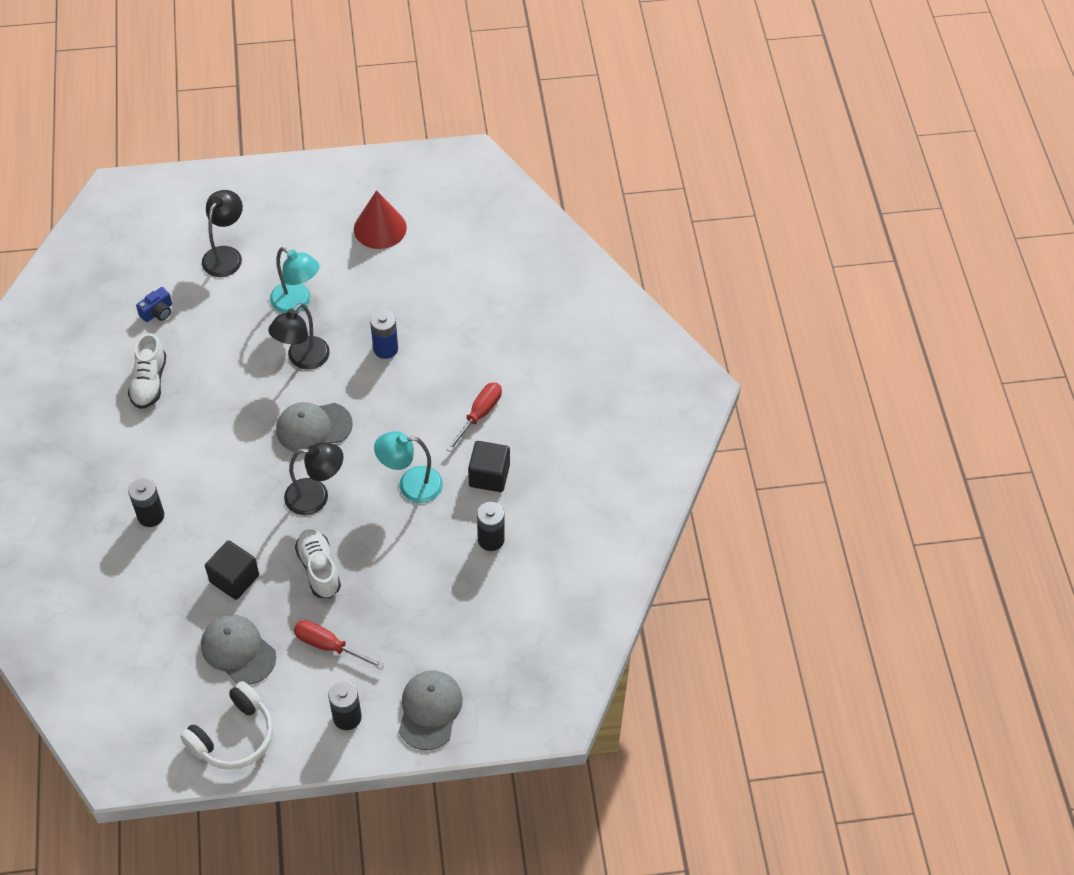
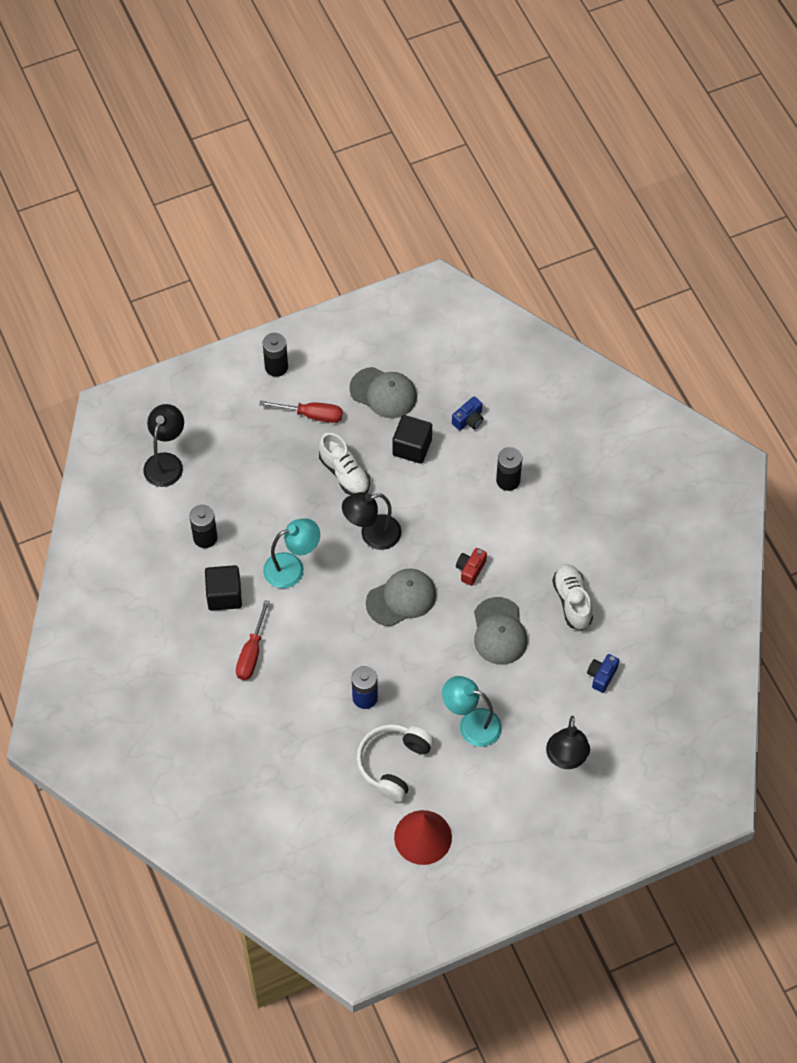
camera: 165 degrees right, 5 degrees up
white headphones [180,681,273,770] -> white headphones moved to [356,724,434,802]
black lamp [268,303,330,370] -> black lamp moved to [143,404,184,487]
grey cap [399,670,463,750] -> grey cap moved to [474,597,528,665]
none -> blue camera [452,396,484,430]
none -> red camera [456,548,487,586]

